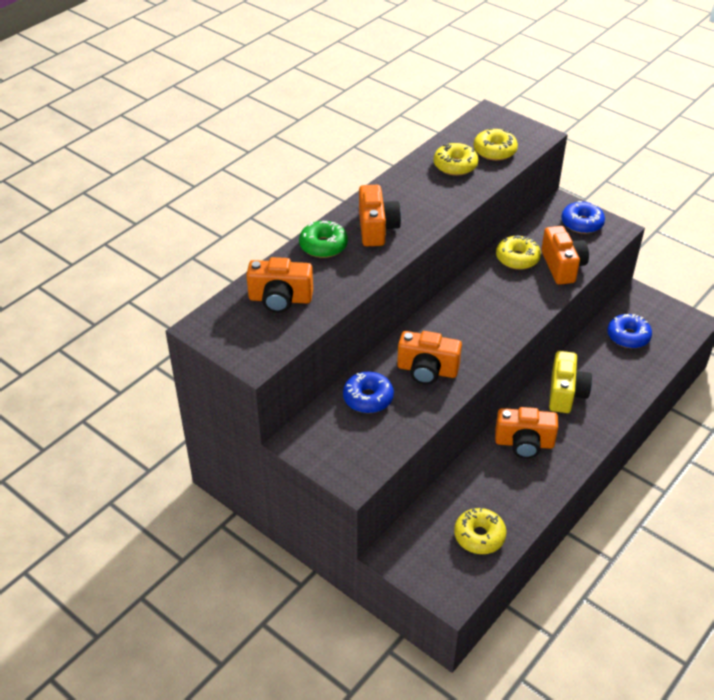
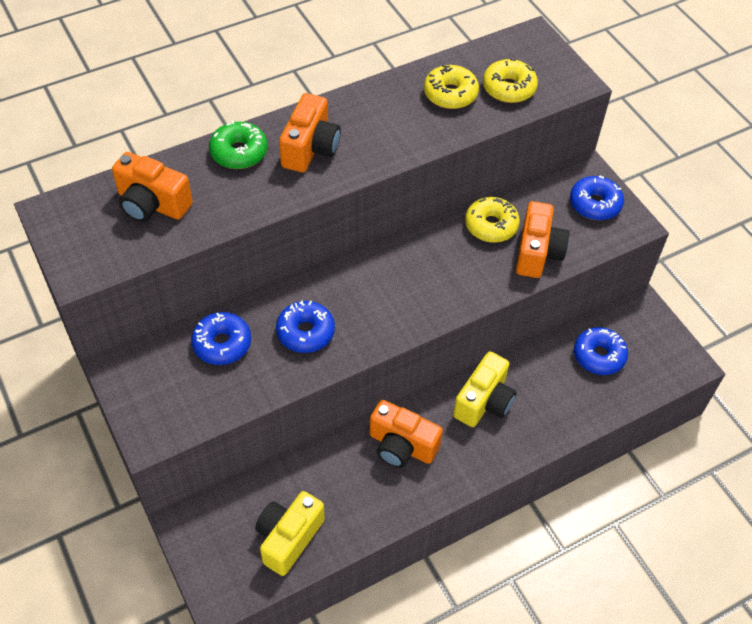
camera: 20 degrees right, 10 degrees up
orange camera [397,331,462,385] -> blue donut [276,300,335,353]
yellow donut [454,508,507,554] -> yellow camera [255,491,325,576]

